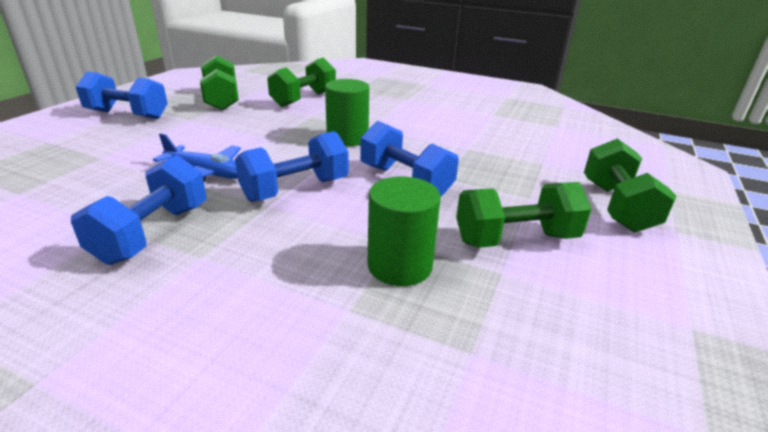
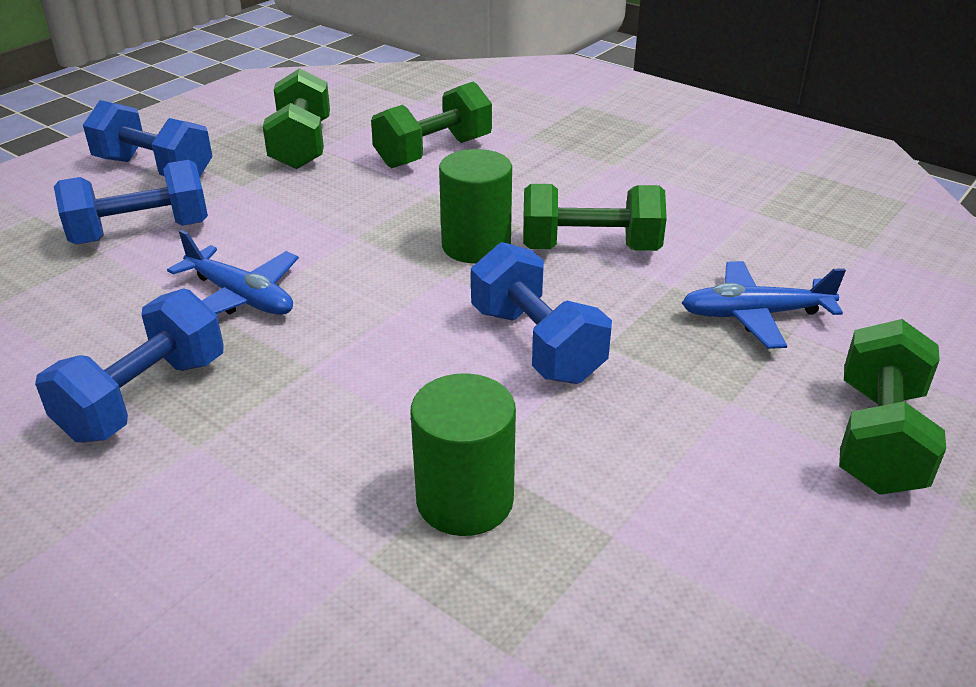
camera: 15 degrees right, 5 degrees up
blue dumbbell [235,131,349,202] -> blue dumbbell moved to [54,160,208,244]
green dumbbell [456,182,592,248] -> green dumbbell moved to [523,184,667,251]
none -> blue plane [682,261,846,349]

